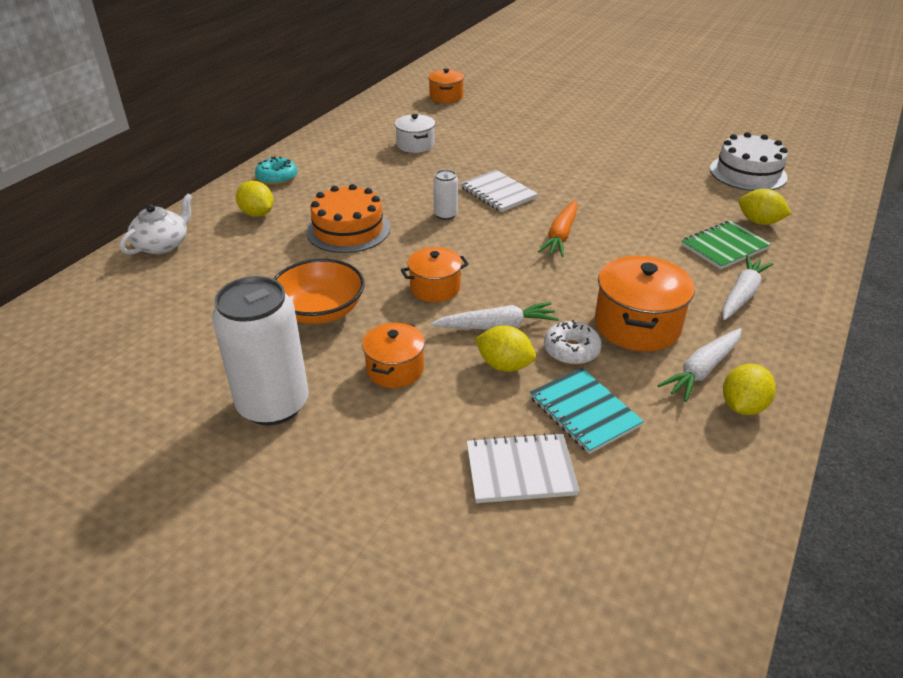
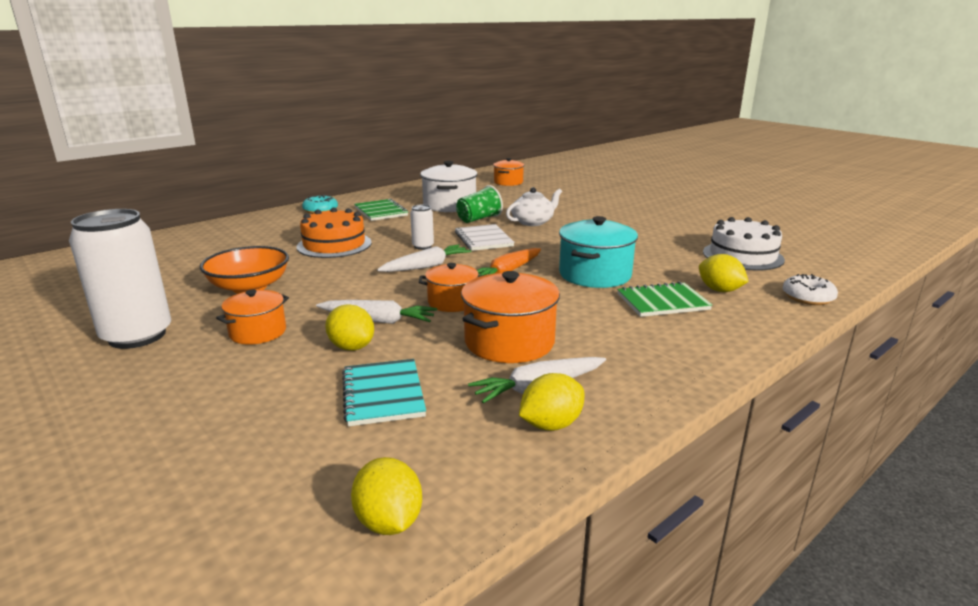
camera: 20 degrees right, 15 degrees down
white teapot [120,194,193,255] -> white teapot moved to [506,187,562,226]
yellow lemon [236,181,274,217] -> yellow lemon moved to [351,457,422,535]
white pot [395,114,435,153] -> white pot [420,161,477,212], size x1.60
orange pot [401,247,469,302] -> orange pot moved to [419,263,484,312]
white notebook [466,432,580,503] -> none
white donut [544,320,602,365] -> white donut moved to [782,274,838,305]
white carrot [722,255,774,320] -> white carrot moved to [377,245,472,272]
none -> green notebook [354,199,408,221]
none -> green cup [456,185,503,223]
none -> turquoise pot [559,216,638,288]

